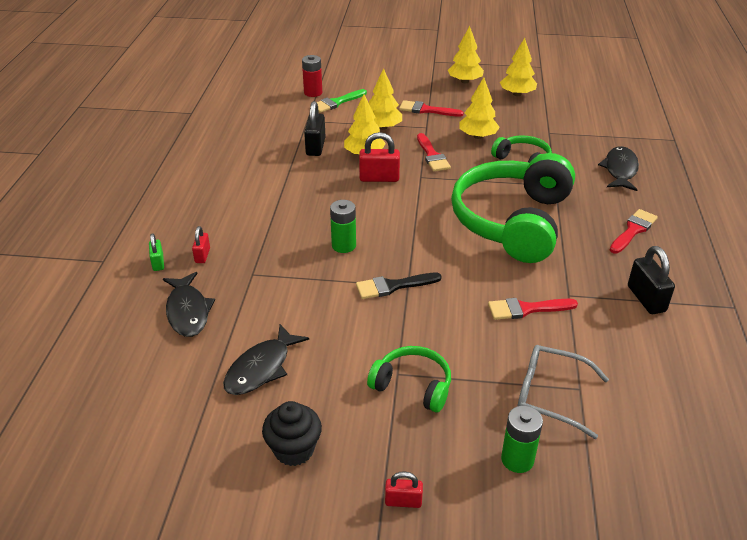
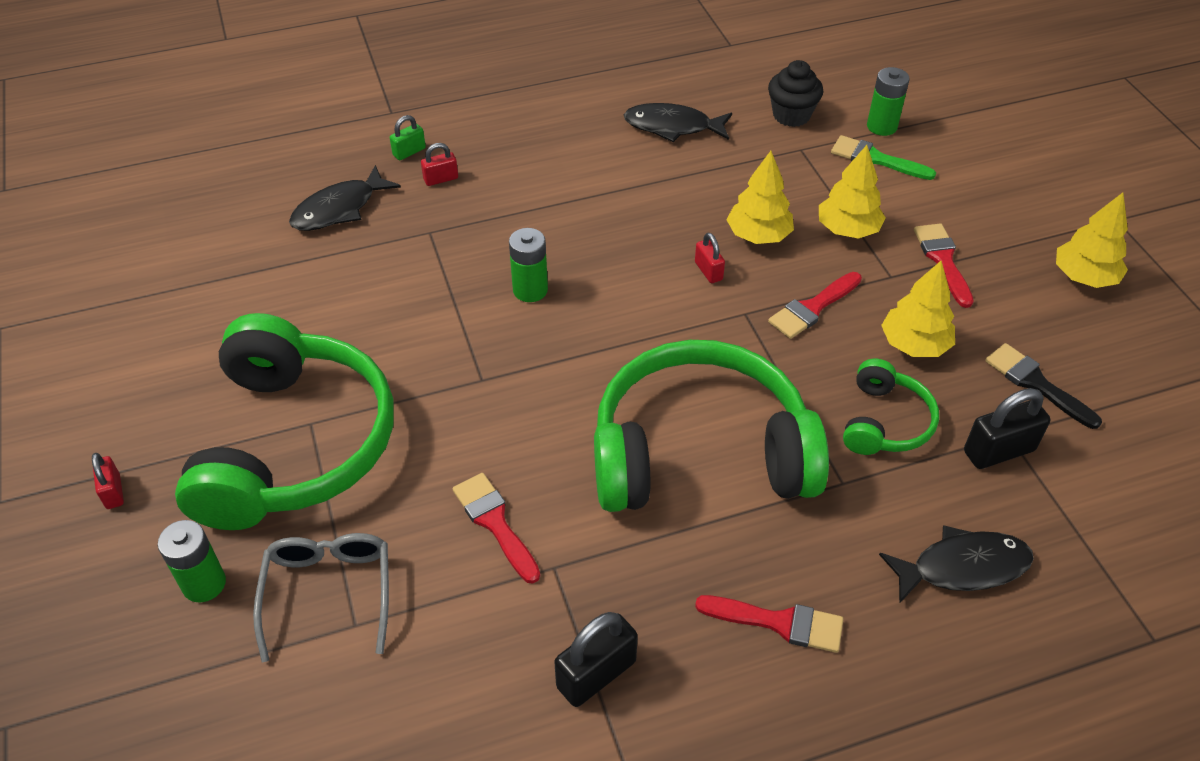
camera: 65 degrees right, 10 degrees up
black fish [223,324,309,395] -> black fish moved to [624,103,732,142]
black cupcake [262,401,322,466] -> black cupcake moved to [768,60,823,127]
red battery [302,55,322,97] -> green battery [867,67,910,136]
black padlock [304,101,325,156] -> black padlock moved to [964,388,1050,469]
black brush [356,273,442,299] -> black brush moved to [985,343,1102,429]
red padlock [359,132,400,182] -> red padlock [695,233,725,283], size x0.59
green headphones [367,346,451,413] -> green headphones [175,313,394,530], size x2.12
yellow tree [500,38,537,96] -> none

